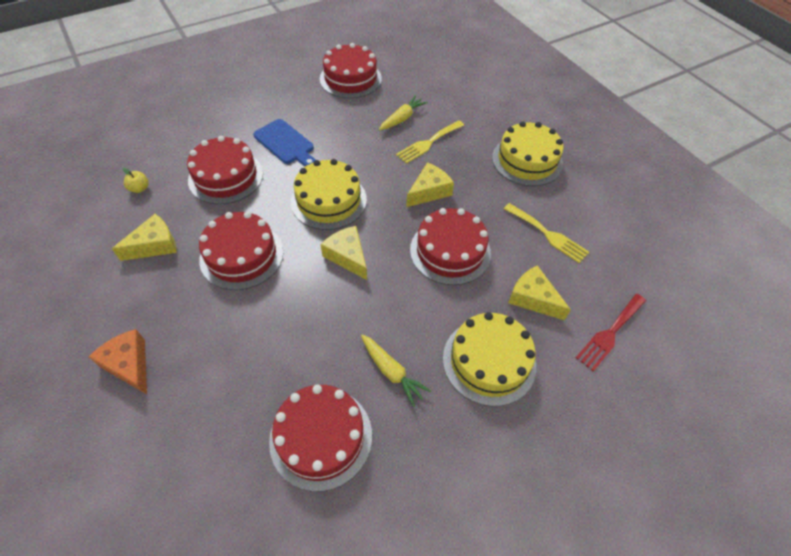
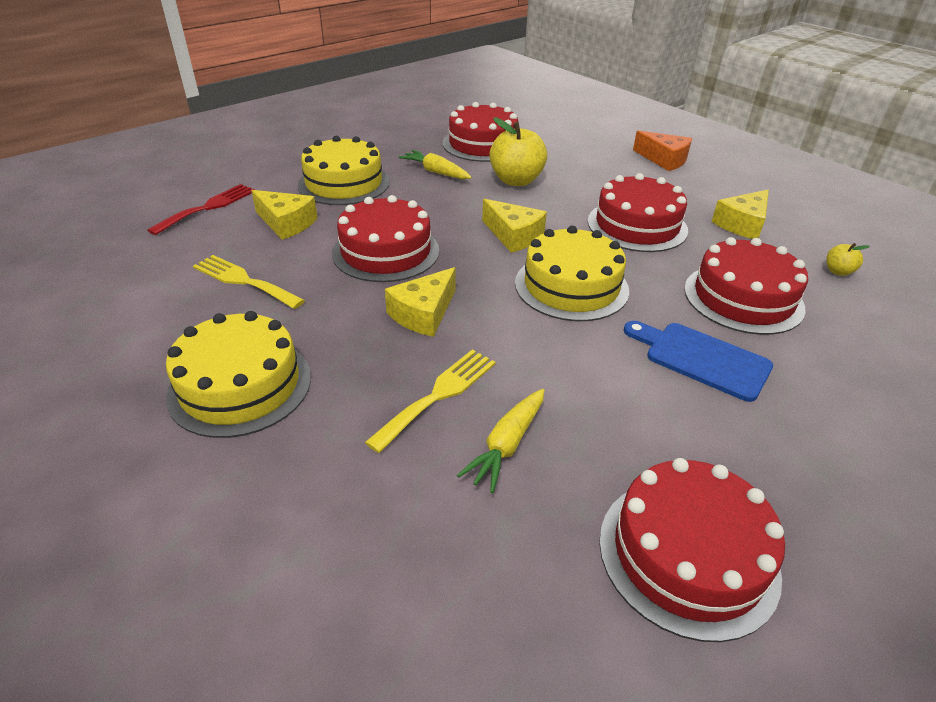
camera: 170 degrees right, 15 degrees down
none -> yellow apple [489,117,547,186]

